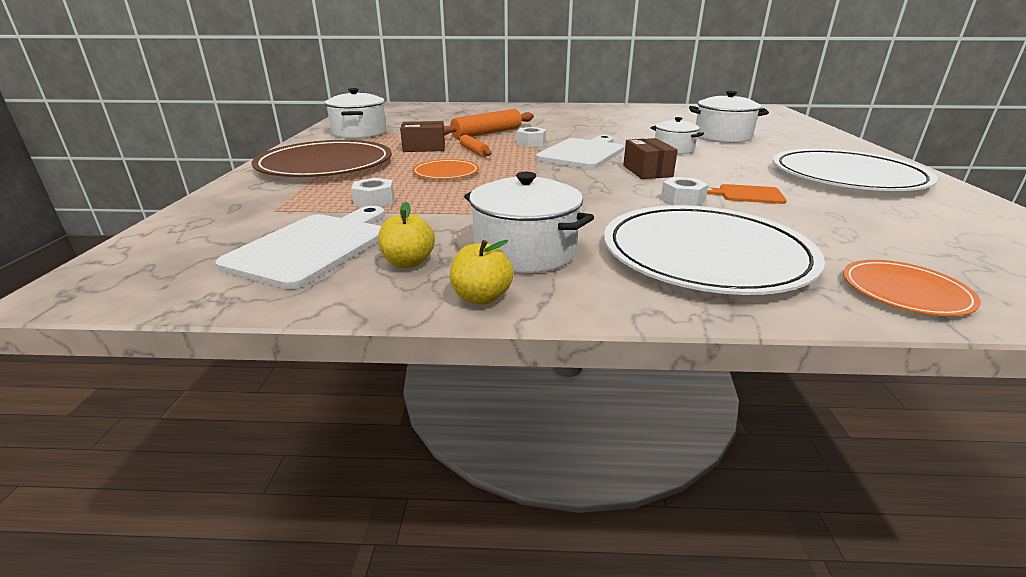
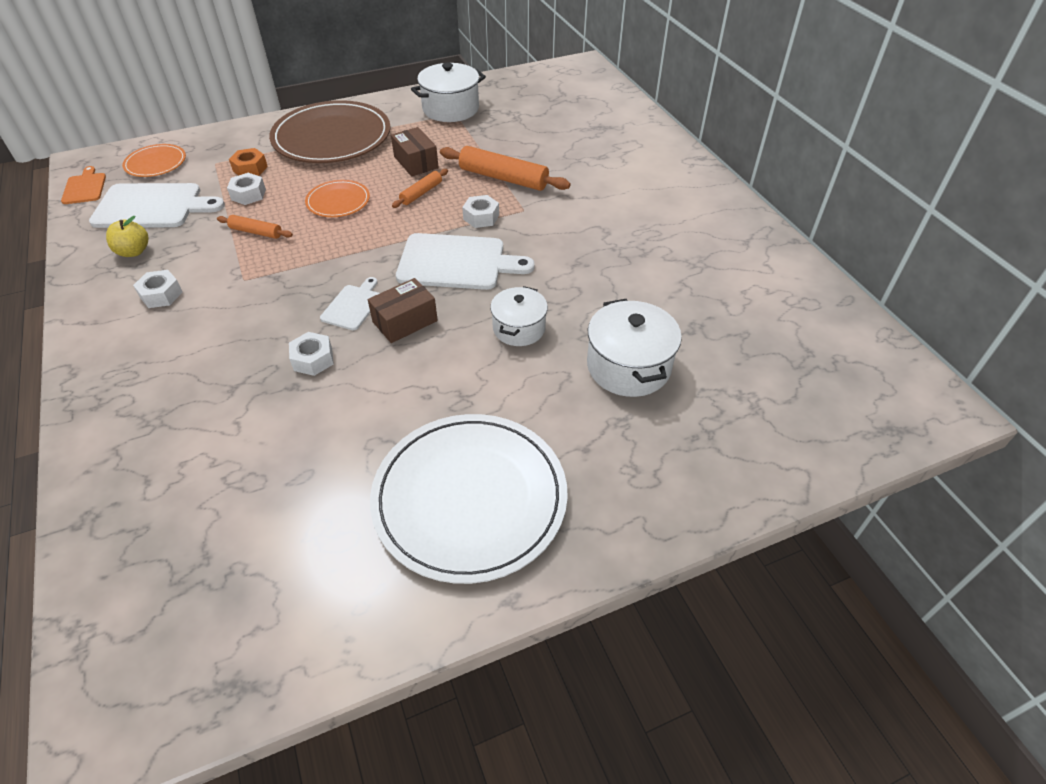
camera: 65 degrees right, 20 degrees up
yellow apple [450,240,514,305] -> none
white pot [464,172,594,273] -> white nut [133,270,183,308]
white plate [604,205,825,295] -> none
orange cutting board [707,184,787,204] -> orange cutting board moved to [61,166,106,204]
orange plate [843,260,981,316] -> orange plate moved to [122,144,186,177]
none -> orange rolling pin [217,215,293,239]
none -> orange nut [229,148,268,176]
none -> white cutting board [320,277,380,330]

